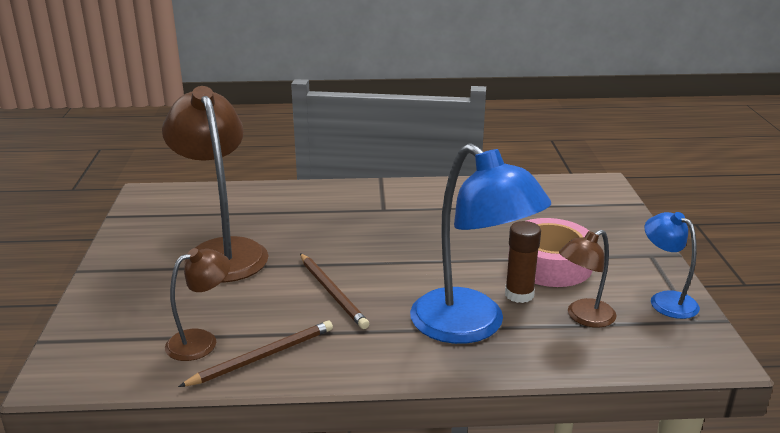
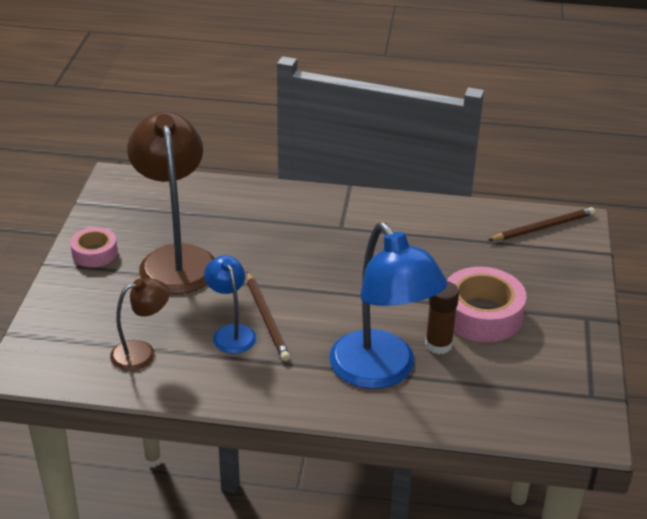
camera: 10 degrees right, 10 degrees up
brown pencil [178,321,333,387] -> brown pencil moved to [488,207,595,241]
brown lamp [559,230,617,328] -> none
blue lamp [644,212,700,319] -> blue lamp moved to [204,255,256,354]
none -> pink tape [70,227,118,267]

